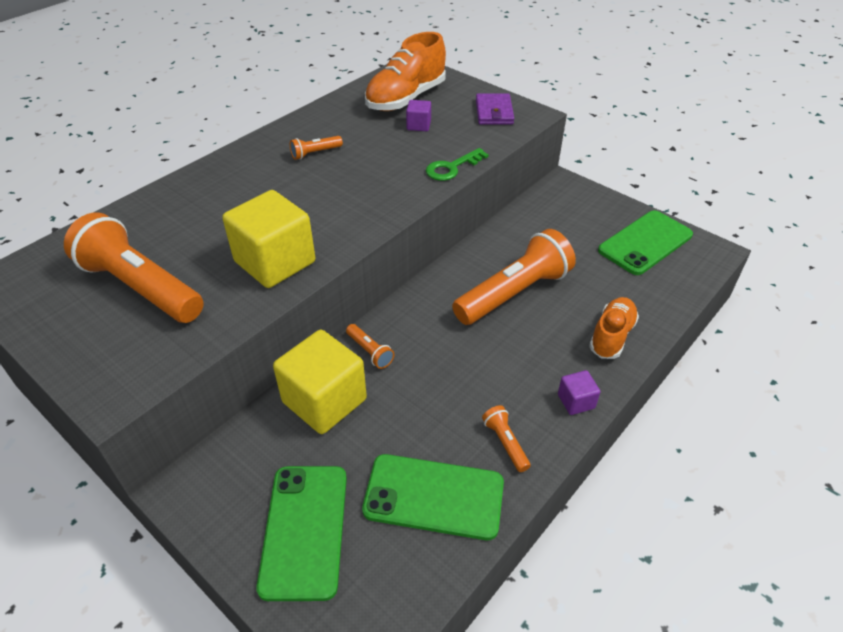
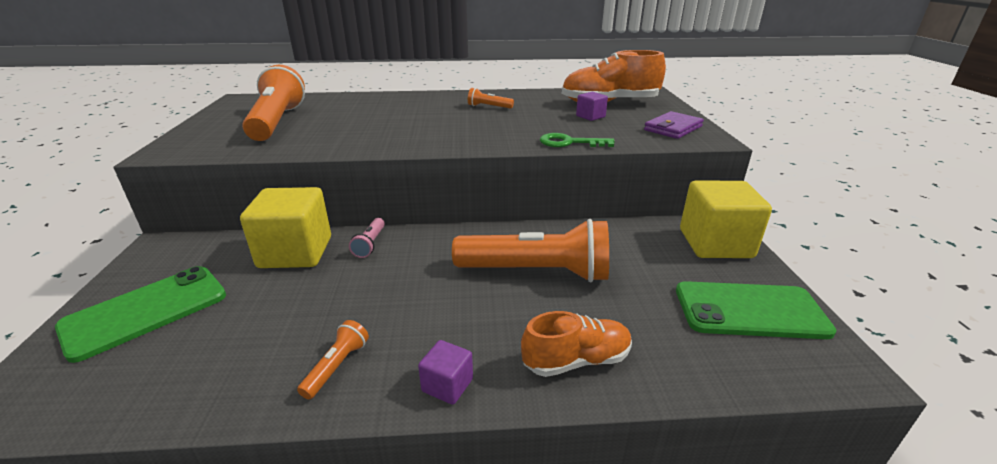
camera: 45 degrees right, 15 degrees down
yellow cube [222,190,315,288] -> yellow cube moved to [680,181,772,258]
orange flashlight [346,324,394,369] -> pink flashlight [349,218,385,258]
green phone [362,454,504,540] -> none

